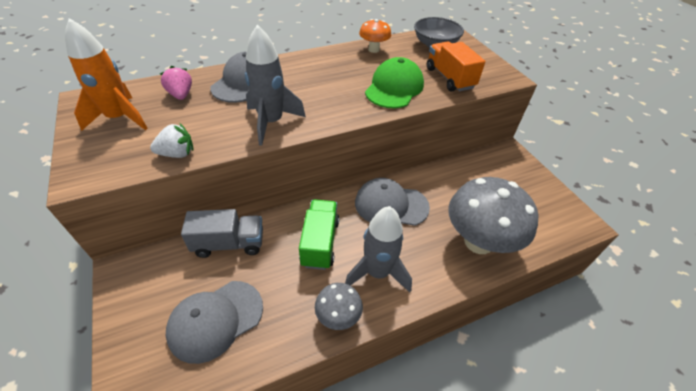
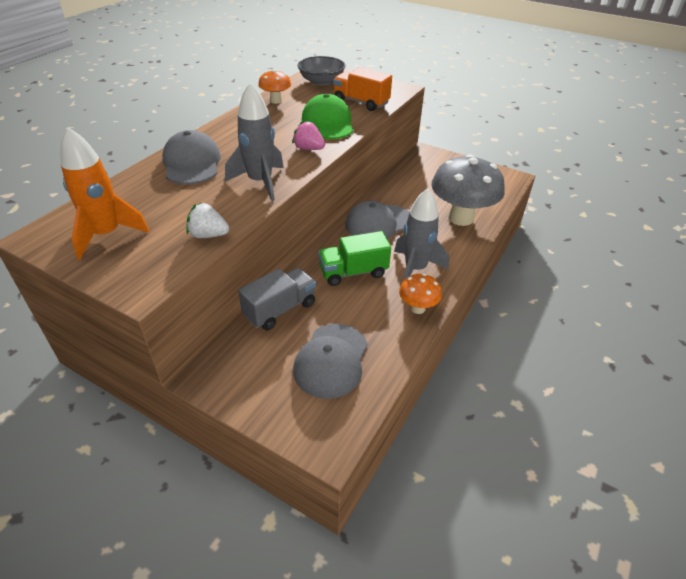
camera: 35 degrees left, 5 degrees down
white strawberry [150,123,193,158] -> white strawberry turned 120 degrees counterclockwise [186,202,229,238]
pink strawberry [160,66,192,100] -> pink strawberry moved to [292,120,325,150]
green truck [299,199,339,270] -> green truck turned 75 degrees counterclockwise [318,231,391,286]
grey mushroom [315,283,363,330] -> orange mushroom [399,273,442,314]

